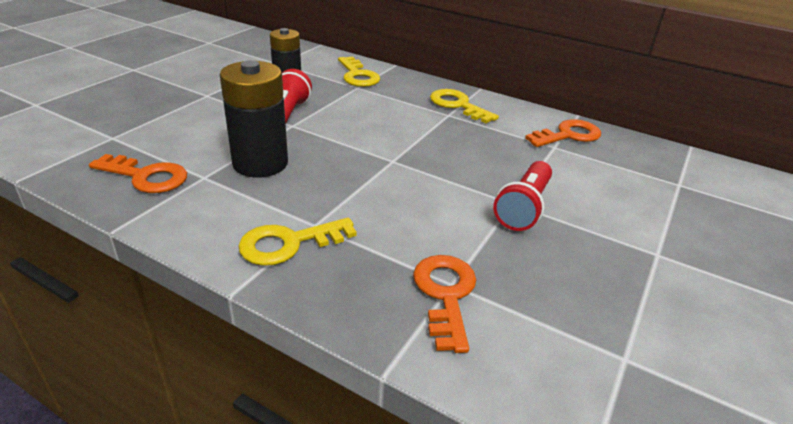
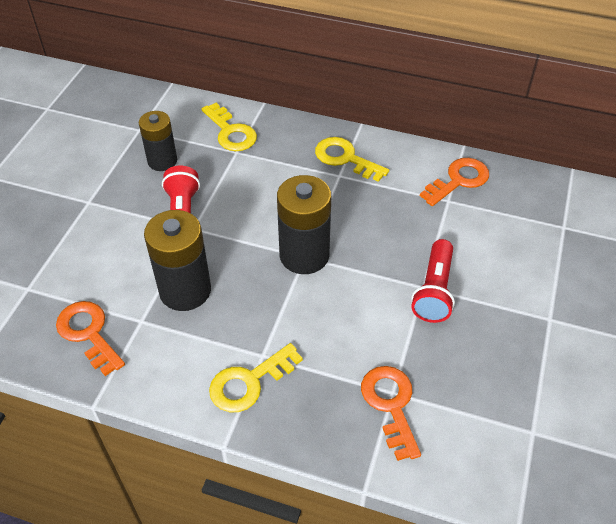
camera: 10 degrees left, 15 degrees up
orange key [89,154,187,193] -> orange key turned 135 degrees counterclockwise [56,301,125,376]
none -> black battery [277,175,331,274]

